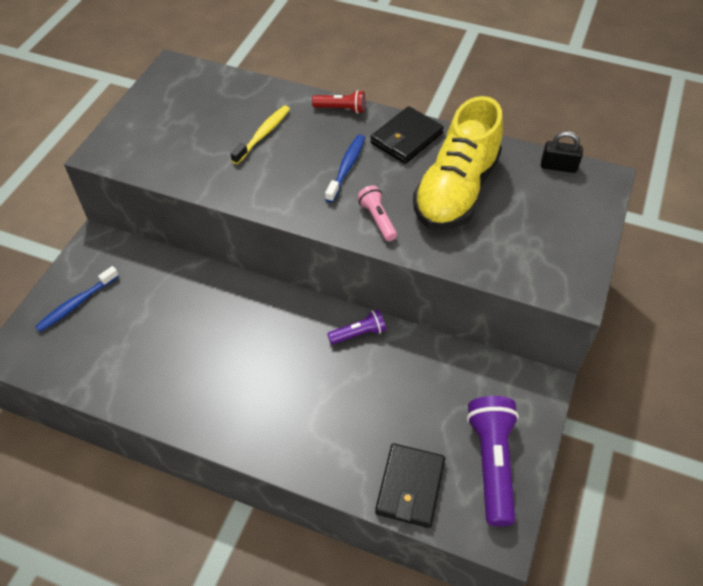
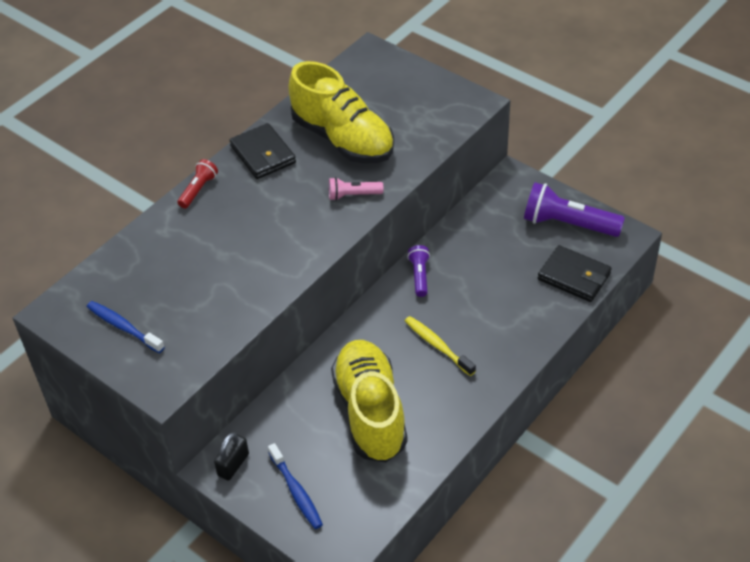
camera: 70 degrees left, 5 degrees down
yellow toothbrush [230,105,290,164] -> yellow toothbrush moved to [405,316,476,376]
blue toothbrush [325,135,365,203] -> blue toothbrush moved to [87,301,165,353]
black padlock [541,131,583,173] -> black padlock moved to [214,432,249,481]
none -> yellow shoe [331,340,408,462]

